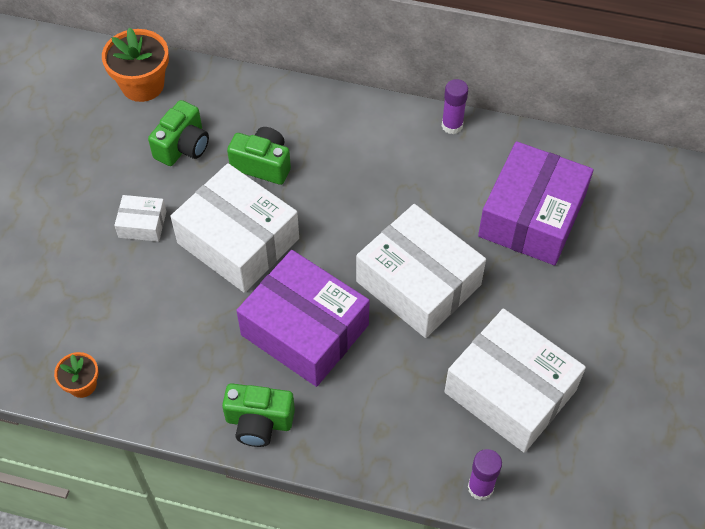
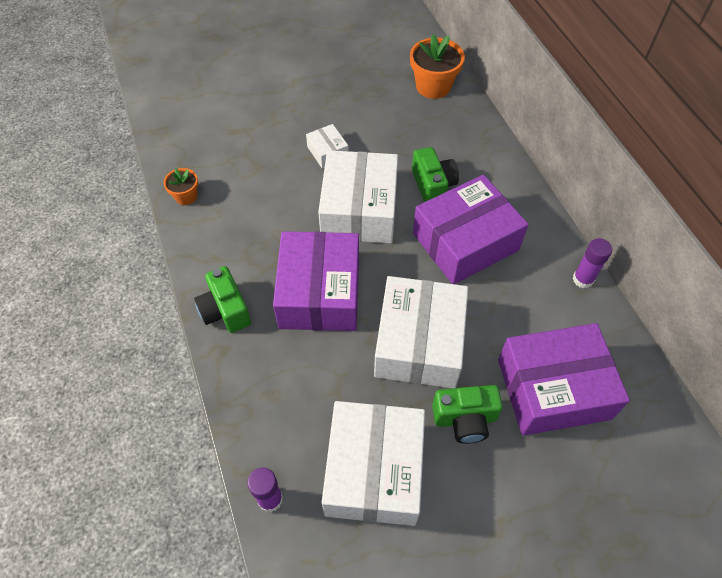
camera: 55 degrees right, 0 degrees up
green camera [148,100,209,166] -> green camera moved to [432,385,503,444]
none -> purple box [413,175,529,284]

